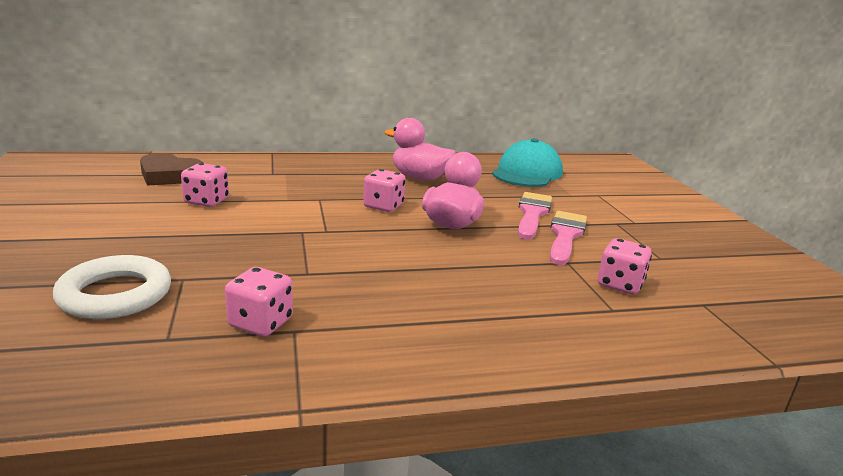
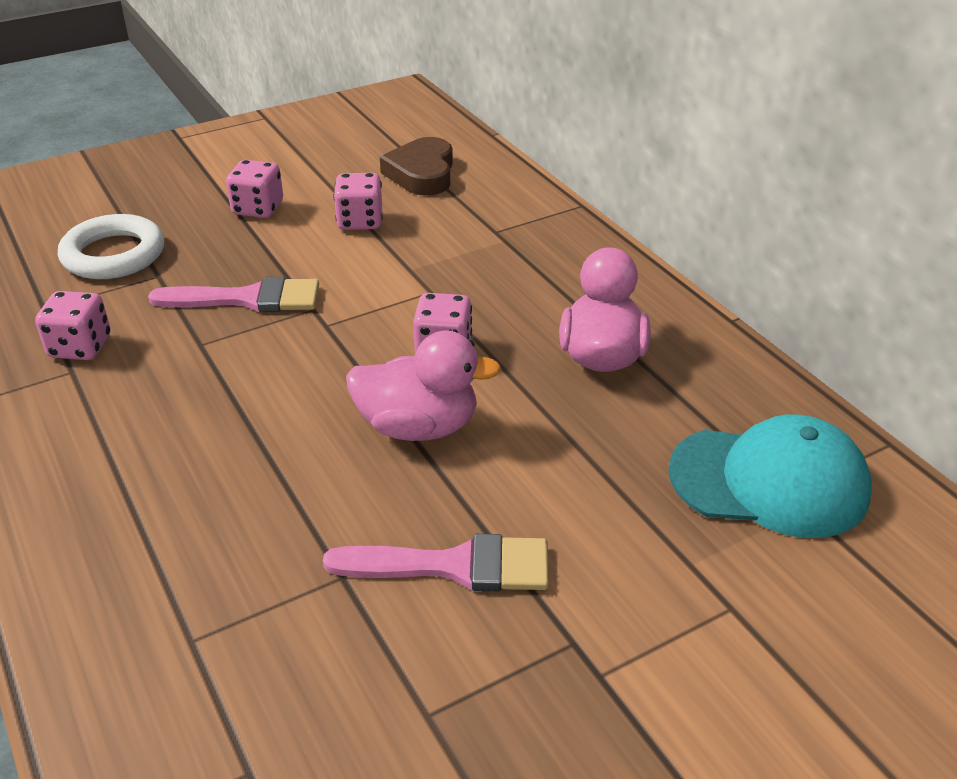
camera: 75 degrees right, 15 degrees up
pink brush [518,192,552,240] -> pink brush moved to [148,277,319,312]
pink dice [598,238,652,295] -> pink dice moved to [226,160,283,218]

